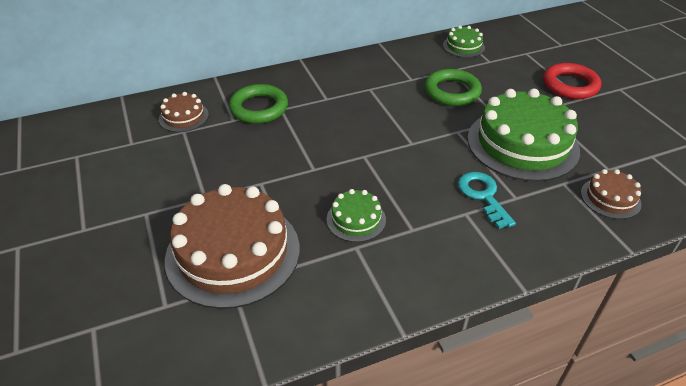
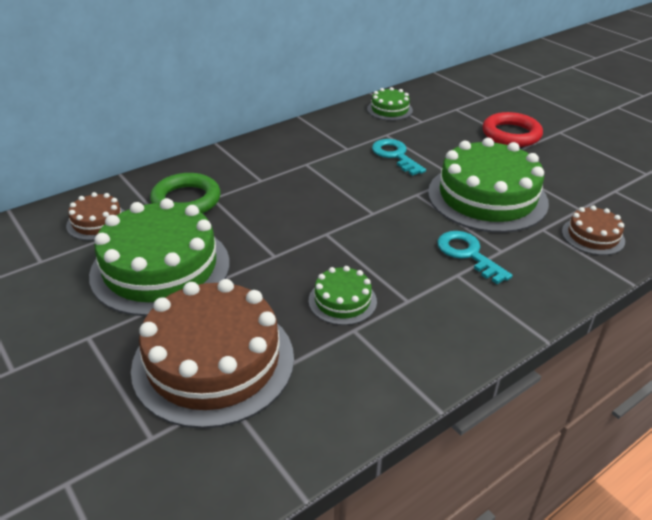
camera: 15 degrees left, 5 degrees down
green ring [424,69,482,106] -> turquoise key [372,139,426,176]
none -> green cake [89,198,230,316]

